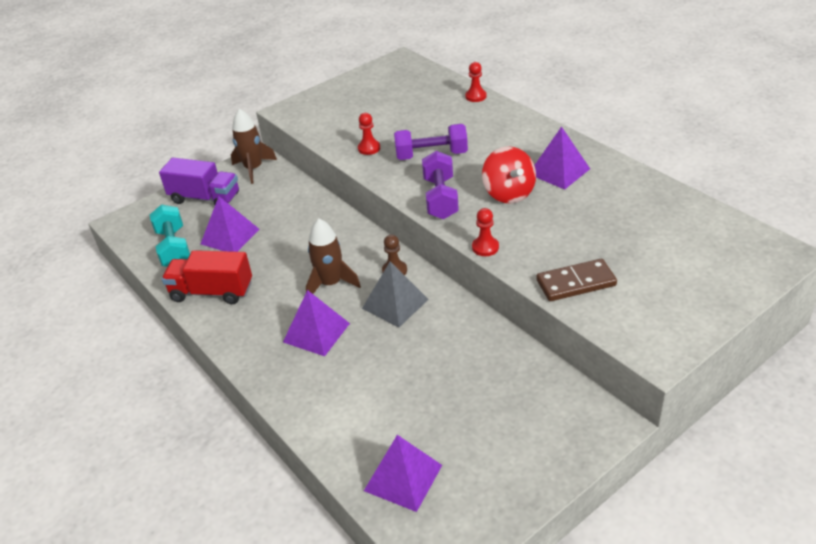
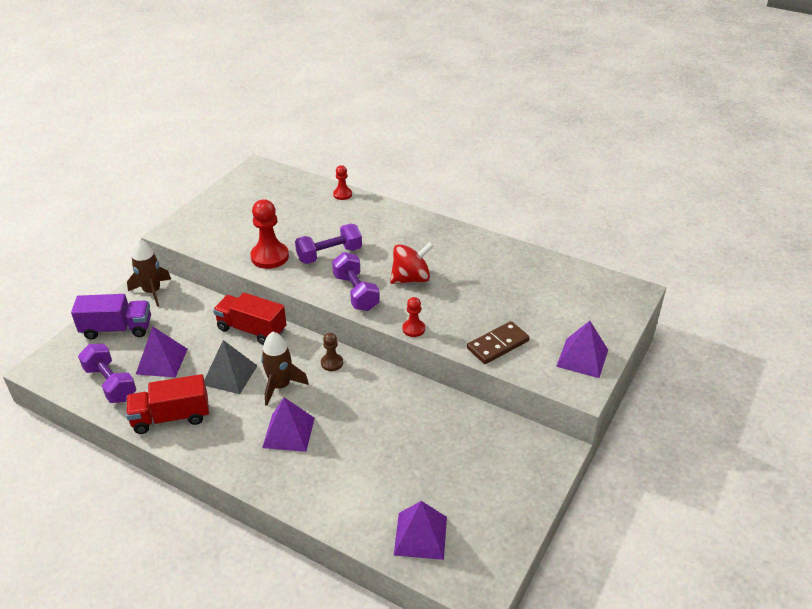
camera: 25 degrees left, 0 degrees up
turquoise dumbbell [150,204,190,267] -> purple dumbbell [78,344,137,403]
red pawn [358,113,380,155] -> red pawn [250,199,289,269], size x1.83
grey pyramid [362,261,429,327] -> grey pyramid moved to [204,340,258,394]
red spinning top [482,146,536,204] -> red spinning top turned 75 degrees counterclockwise [390,242,434,284]
purple pyramid [534,126,590,190] -> purple pyramid moved to [556,321,608,378]
none -> red truck [213,293,287,345]

